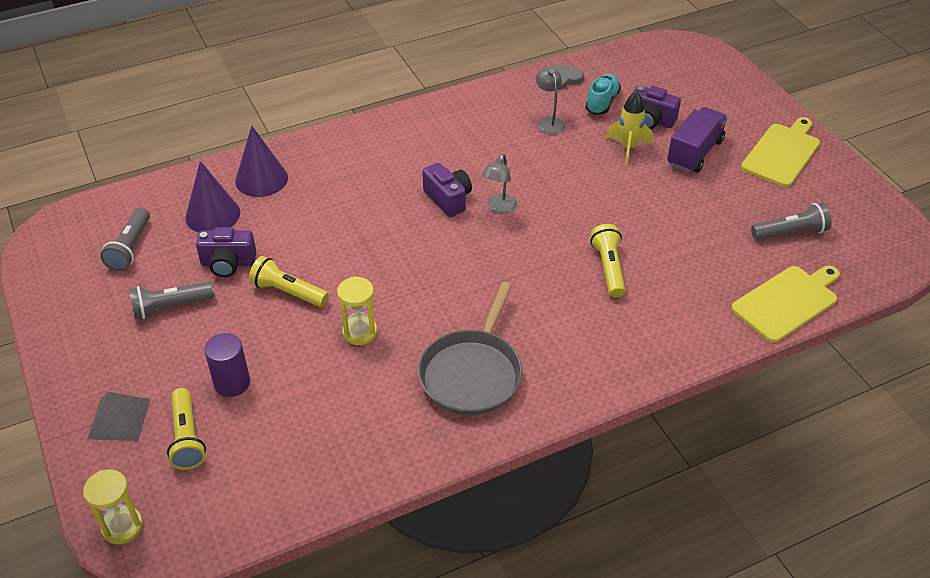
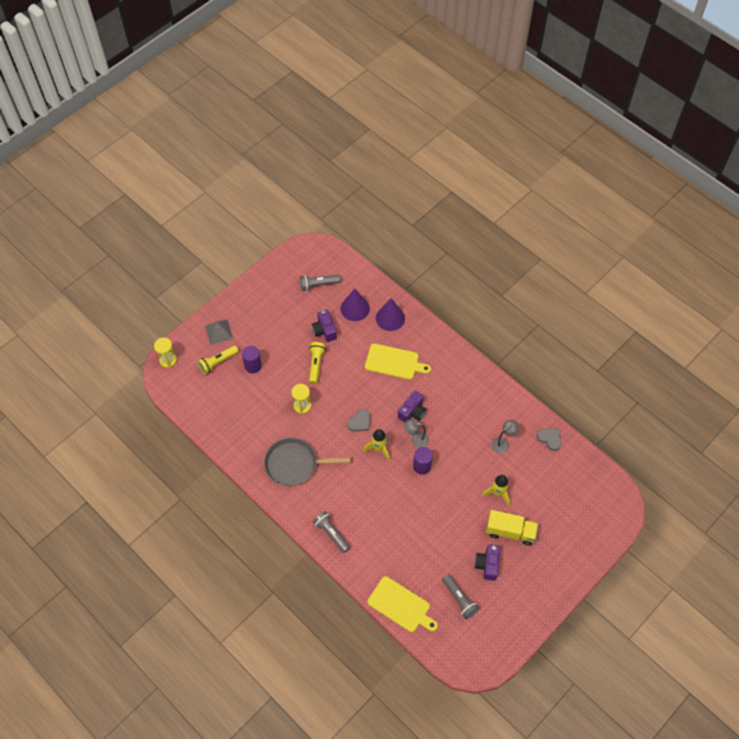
camera: 70 degrees right, 15 degrees up
grey flashlight [129,282,215,319] -> grey flashlight moved to [313,511,350,553]
turquoise shoe [585,73,621,115] -> none
yellow flashlight [590,224,626,298] -> none
purple camera [633,85,681,129] -> purple camera moved to [475,544,500,581]
purple truck [667,107,728,173] -> yellow truck [486,510,538,546]
yellow cutting board [741,117,820,187] -> yellow cutting board moved to [365,343,431,380]
none -> grey heart [347,409,370,432]
none -> yellow rocket [363,429,390,460]
none -> purple cylinder [413,447,433,475]

